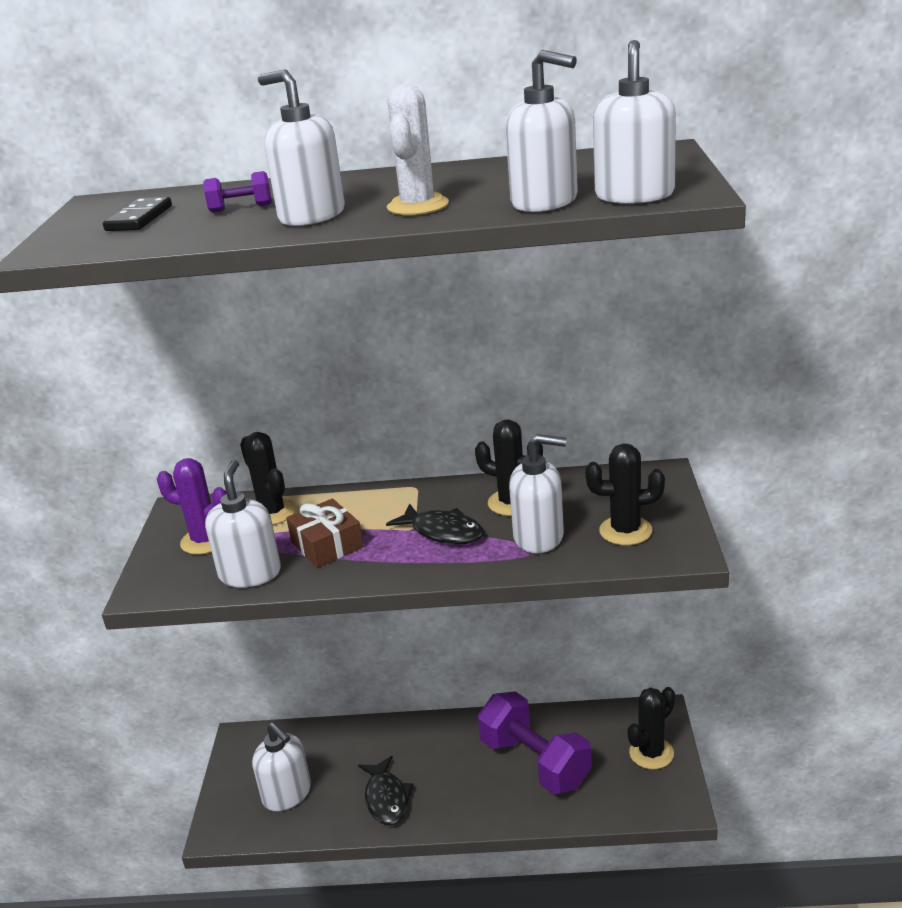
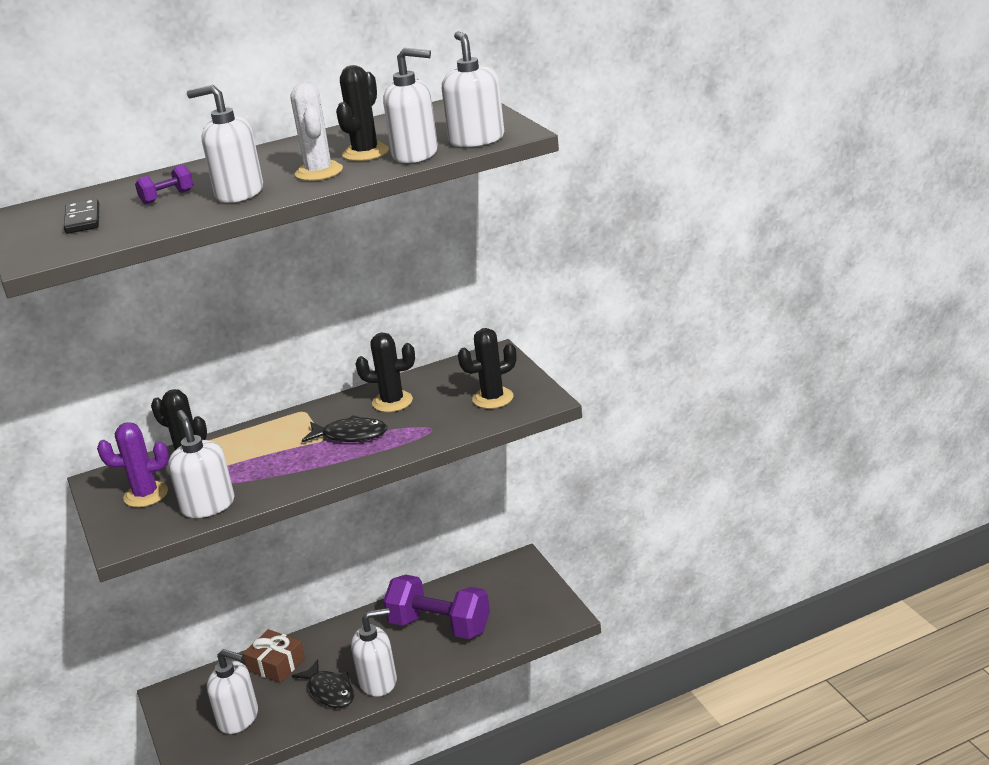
camera: 25 degrees left, 0 degrees up
brown gift [286,498,364,568] -> brown gift moved to [243,629,305,683]
white soap dispenser [509,434,566,553] -> white soap dispenser moved to [351,608,397,696]
black cactus [627,687,675,769] -> black cactus moved to [336,65,389,161]

